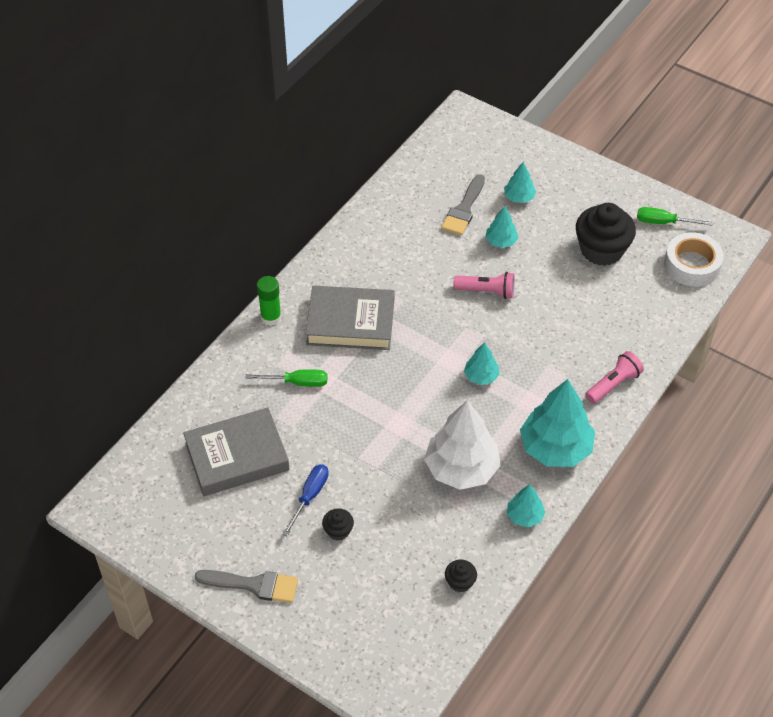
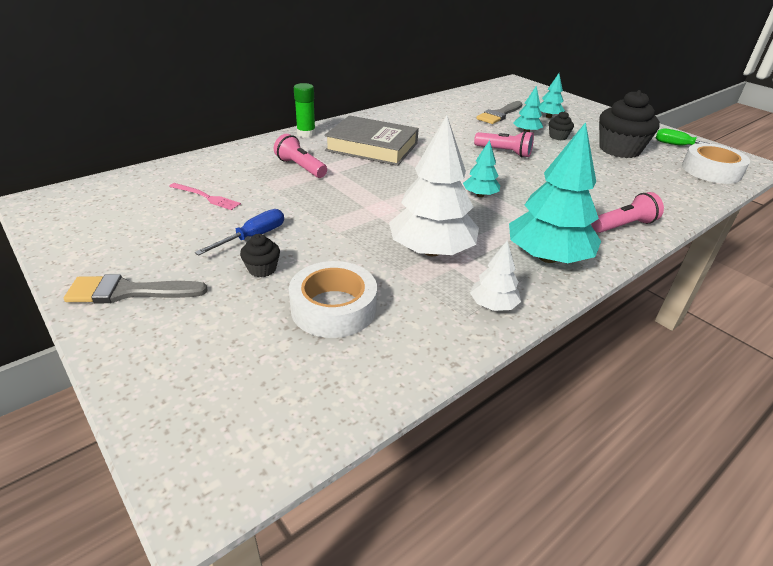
camera: 15 degrees right, 15 degrees down
grey book [183,407,290,496] -> pink fork [169,183,241,210]
grey brush [195,570,298,603] -> grey brush turned 150 degrees clockwise [64,274,208,303]
green screwdriver [246,369,327,387] -> pink flashlight [274,134,327,178]
black cupcake [445,559,477,593] -> black cupcake moved to [549,111,574,140]
turquoise tree [507,484,545,527] -> white tree [470,240,521,311]
none -> white tape [289,261,377,338]

